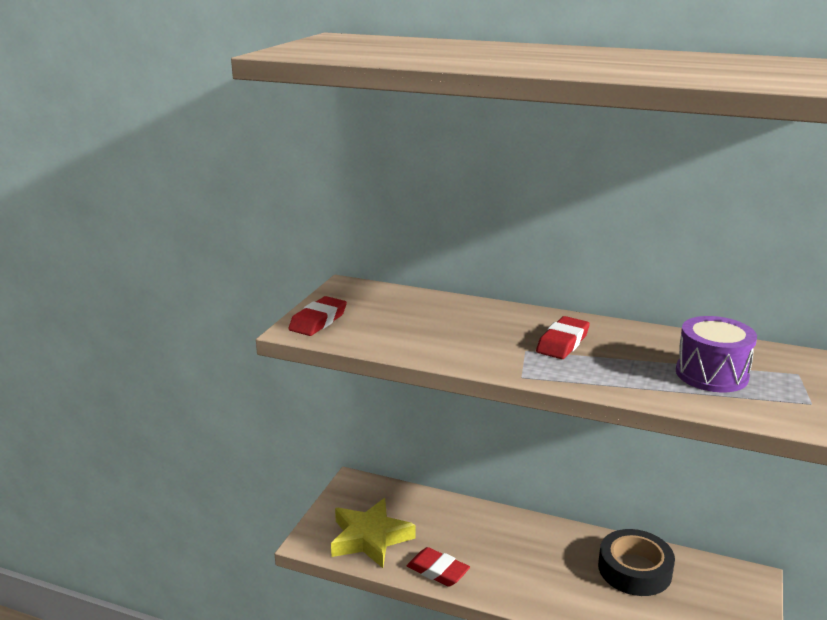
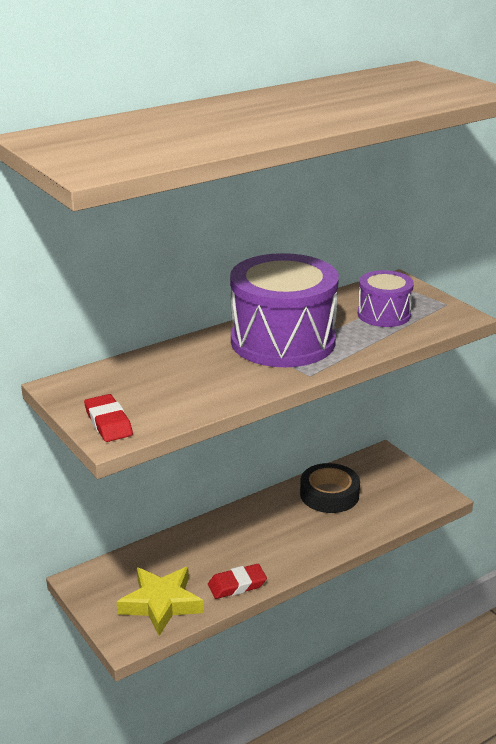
camera: 55 degrees left, 5 degrees up
red eraser [536,316,590,359] -> purple drum [230,253,339,367]

